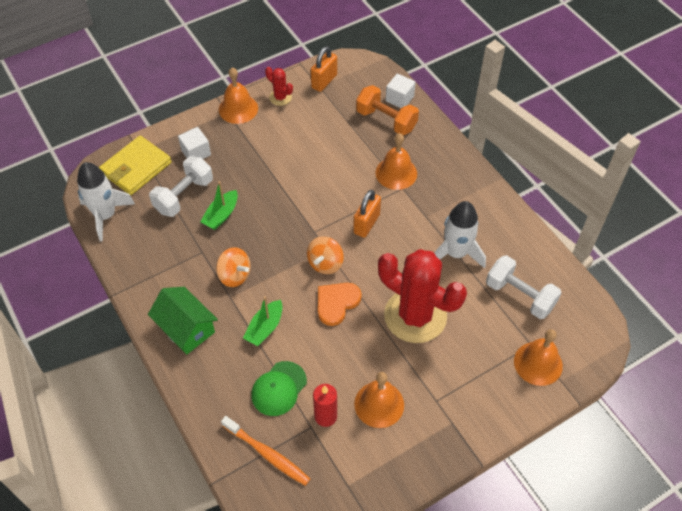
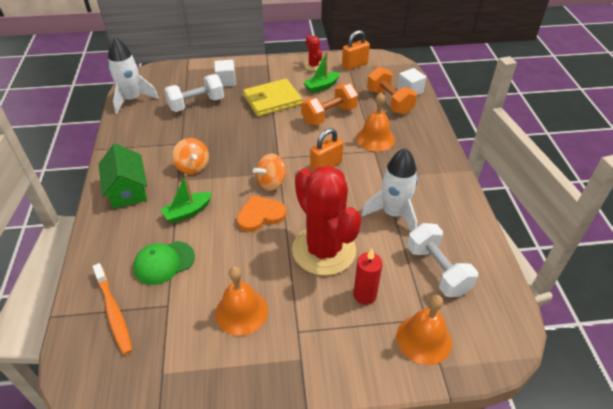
camera: 25 degrees right, 10 degrees down
yellow wallet [99,136,172,195] -> yellow wallet moved to [243,79,302,117]
green boat [200,181,238,230] -> green boat moved to [303,51,340,93]
orange bell [219,67,258,124] -> none
red candle [313,384,337,427] -> red candle moved to [354,249,382,305]
none -> orange dumbbell [301,83,358,125]

